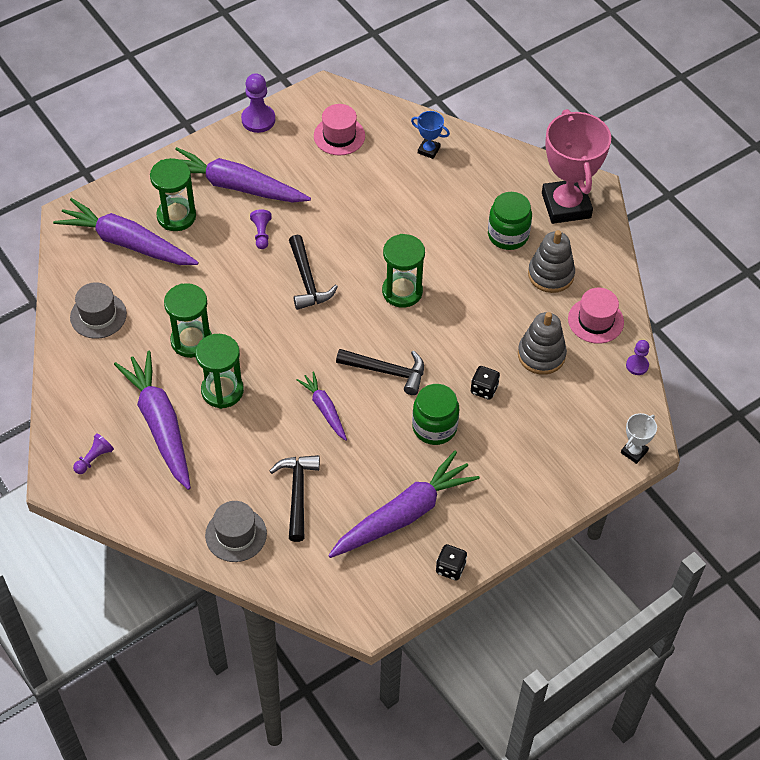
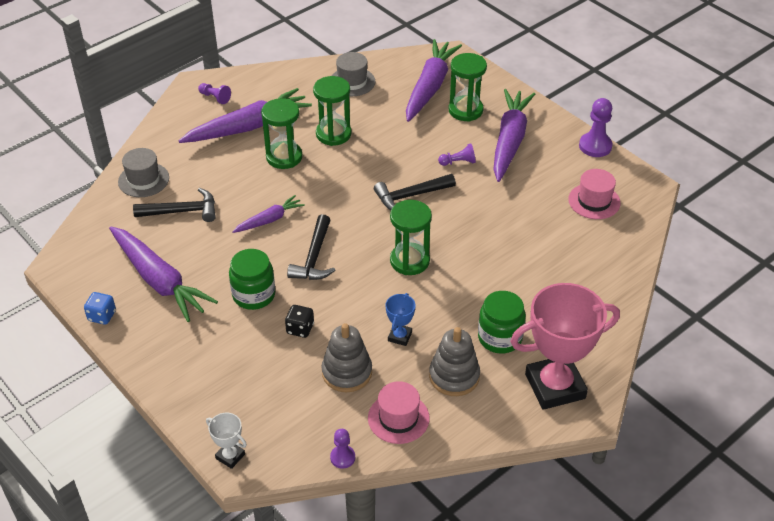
camera: 85 degrees right, 10 degrees down
blue trophy [411,111,450,159] -> blue trophy moved to [386,293,415,346]
black dice [436,544,467,580] -> blue dice [84,292,116,325]

